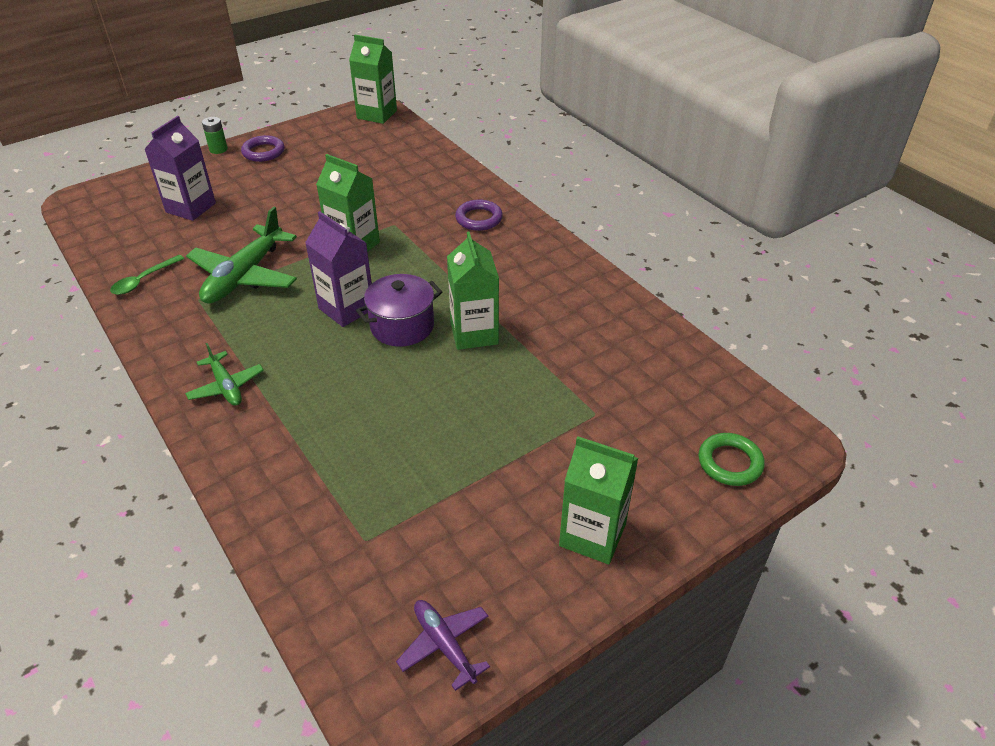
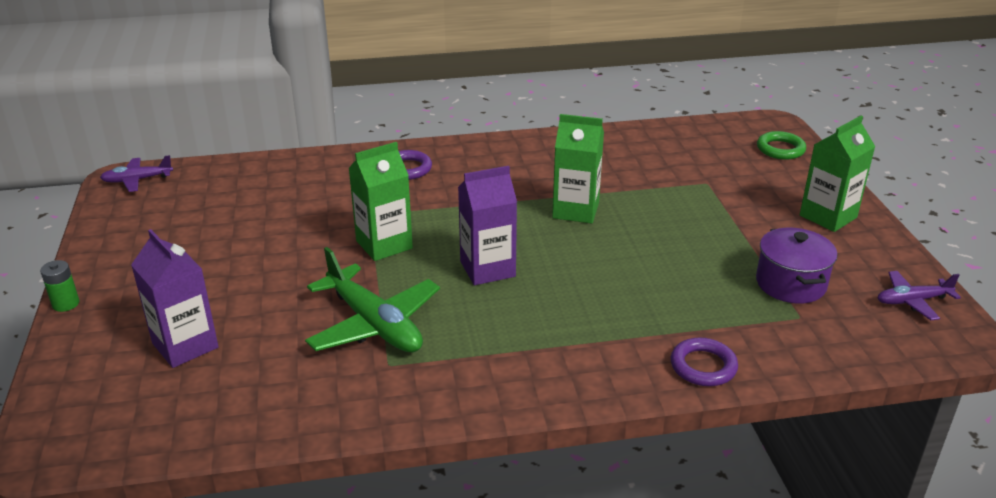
camera: 65 degrees left, 10 degrees down
green spoon [110,255,184,295] -> none
green plane [185,343,264,406] -> none
purple ring [241,135,284,162] -> purple ring moved to [671,338,738,386]
green carton [349,35,397,124] -> purple plane [100,155,173,192]
purple pot [356,274,442,347] -> purple pot moved to [756,228,838,304]

